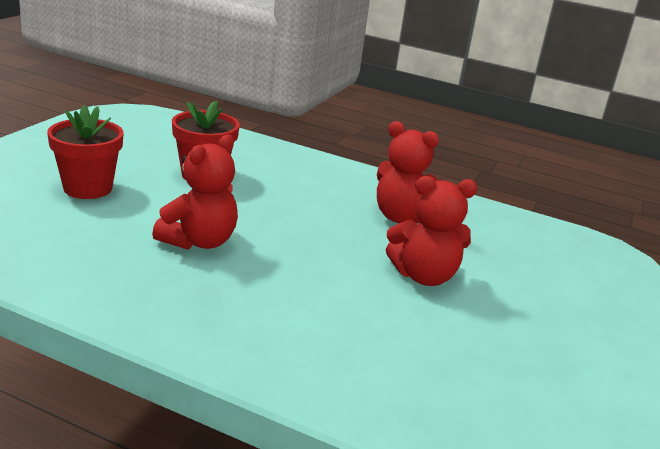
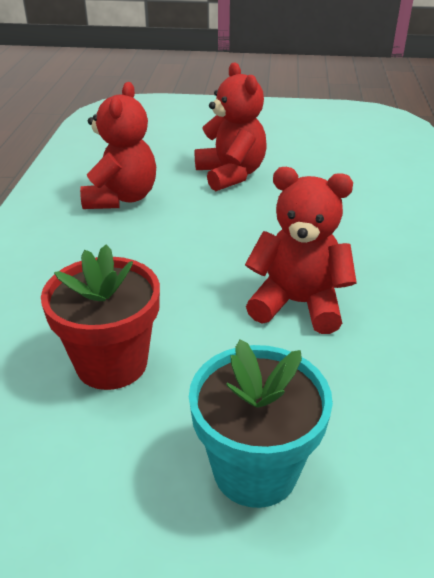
camera: 105 degrees left, 10 degrees up
red flower pot [47,105,124,199] -> turquoise flower pot [189,339,333,508]

